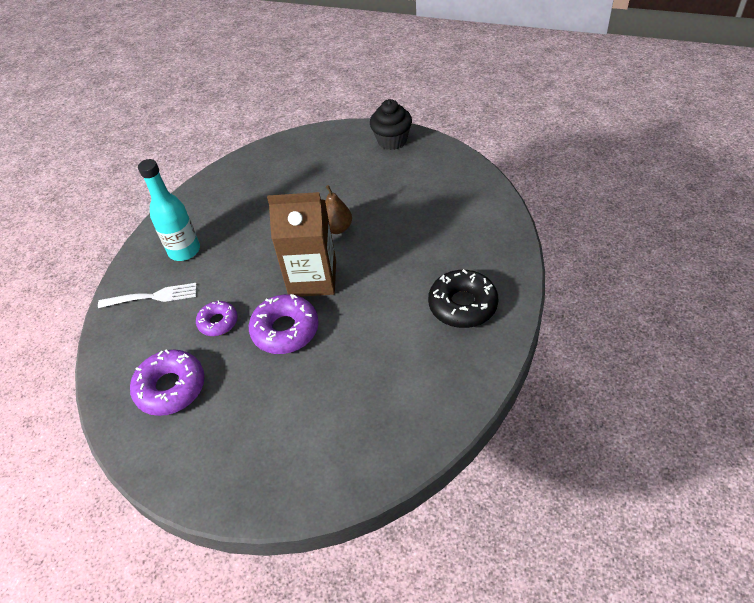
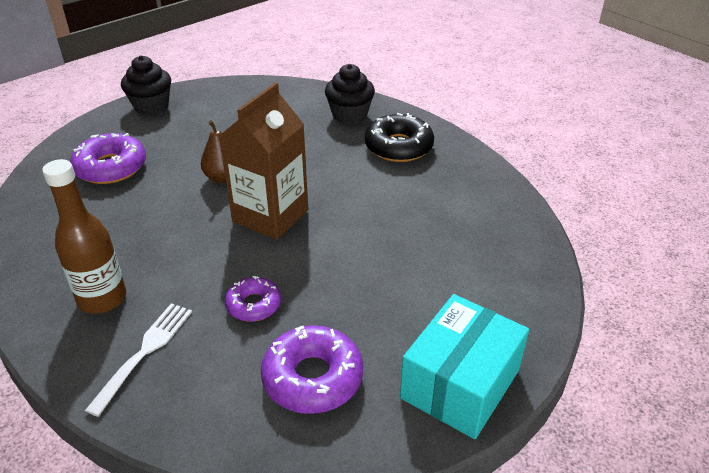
camera: 65 degrees left, 10 degrees down
turquoise bottle [138,159,200,261] -> brown bottle [42,159,126,314]
purple donut [249,294,319,354] -> purple donut moved to [70,133,146,184]
none -> black cupcake [325,64,375,124]
none -> turquoise box [400,294,529,439]

